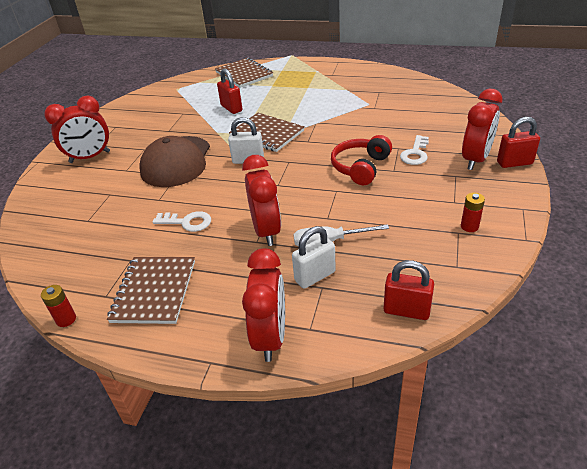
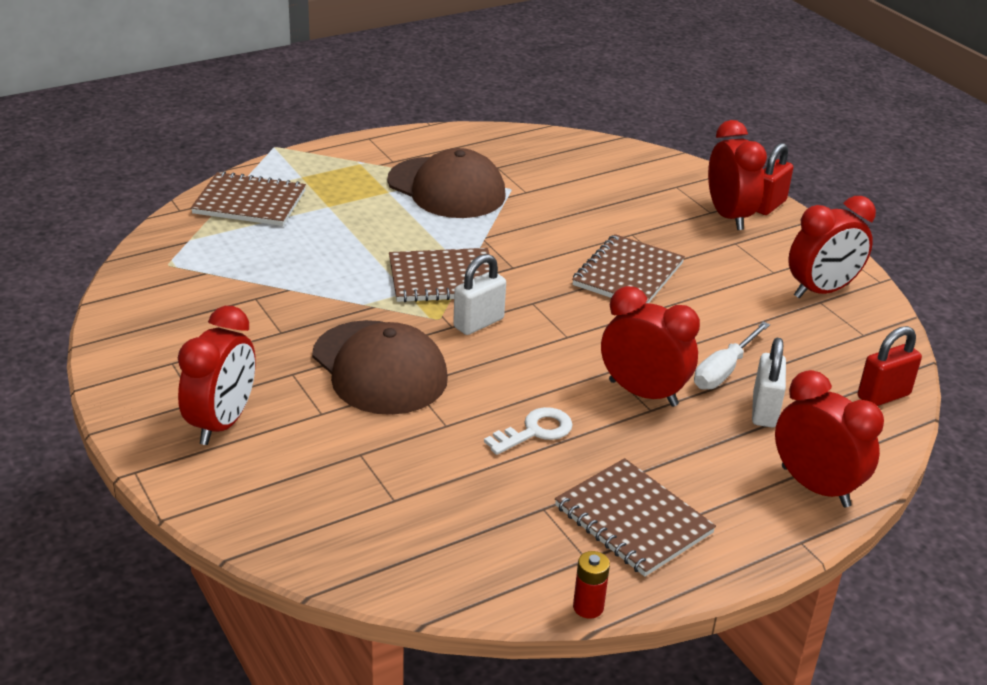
camera: 50 degrees left, 5 degrees down
red padlock [217,68,242,114] -> none
red headphones [331,135,392,185] -> brown notebook [572,234,685,303]
white key [400,135,429,165] -> none
red battery [461,192,485,232] -> red clock [788,196,876,298]
none -> brown cap [387,148,505,218]

